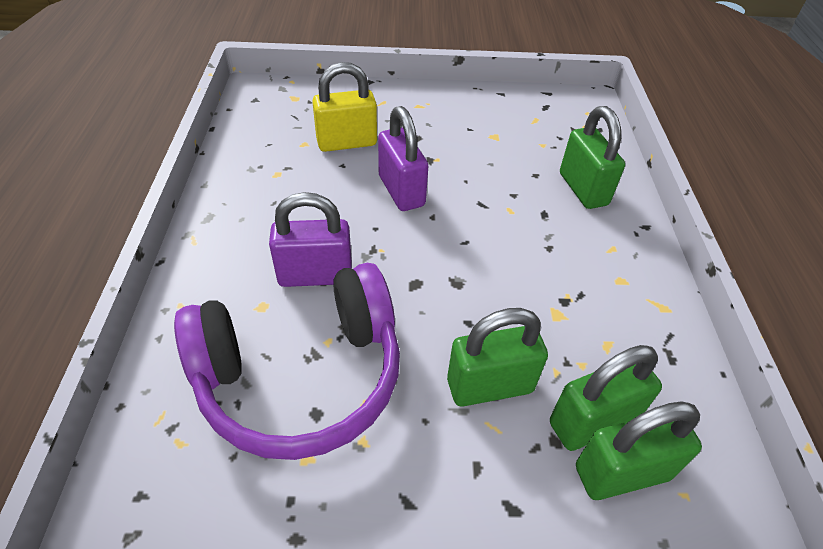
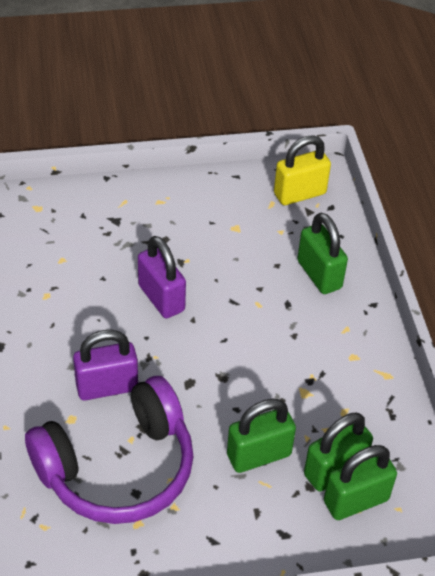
camera: 10 degrees left, 0 degrees up
yellow padlock [312,62,377,152] -> yellow padlock moved to [274,135,331,205]

